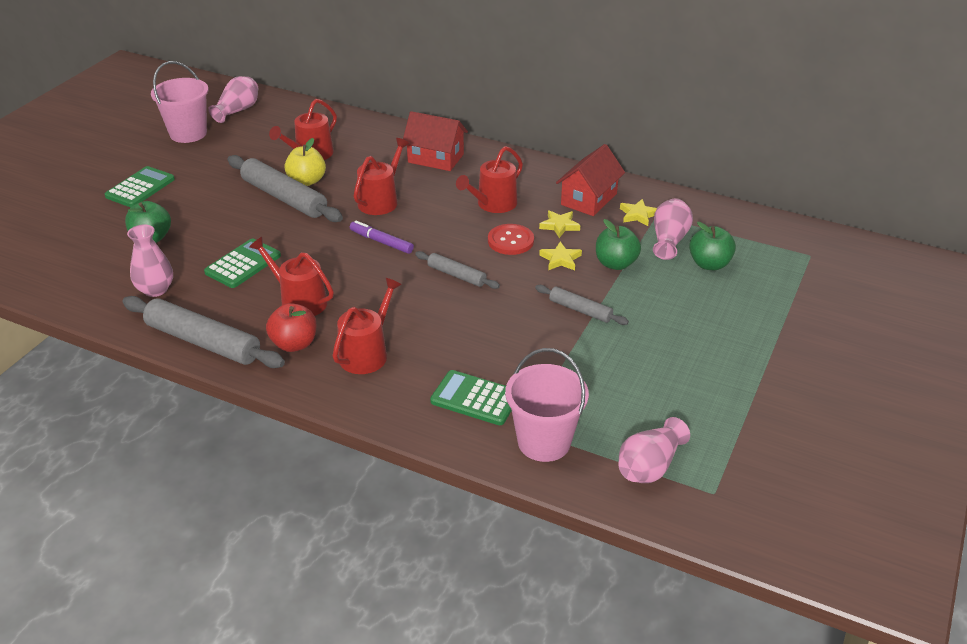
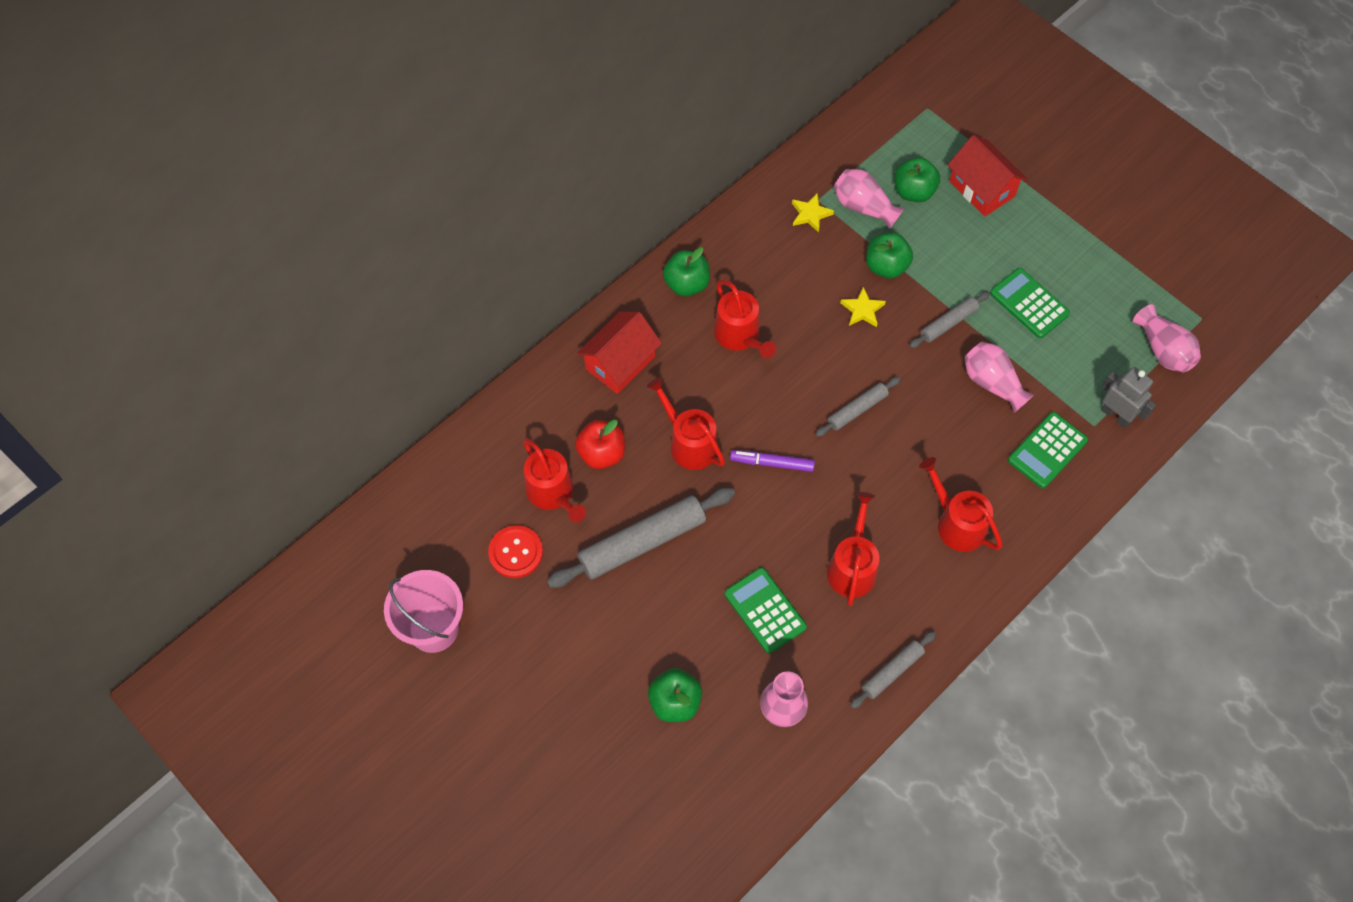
camera: 70 degrees left, 25 degrees up
green calculator [105,166,175,207] -> green calculator moved to [990,268,1070,338]
grey rolling pin [122,296,285,368] -> grey rolling pin [850,631,936,709], size x0.54
pink vase [208,76,258,123] -> pink vase moved to [964,342,1034,413]
red watering can [249,237,334,316] -> red watering can turned 135 degrees clockwise [827,492,879,606]
red apple [266,303,317,352] -> red apple moved to [575,420,625,469]
yellow apple [284,138,326,186] -> none
purple marker [350,221,414,254] -> purple marker turned 45 degrees clockwise [730,450,815,472]
red button [488,224,534,255] -> red button moved to [488,525,543,578]
pink bucket [505,348,589,462] -> grey robot [1101,367,1156,428]
yellow star [539,210,580,238] -> none
red house [556,144,625,216] -> red house moved to [948,135,1028,216]
none -> green apple [663,247,710,296]

